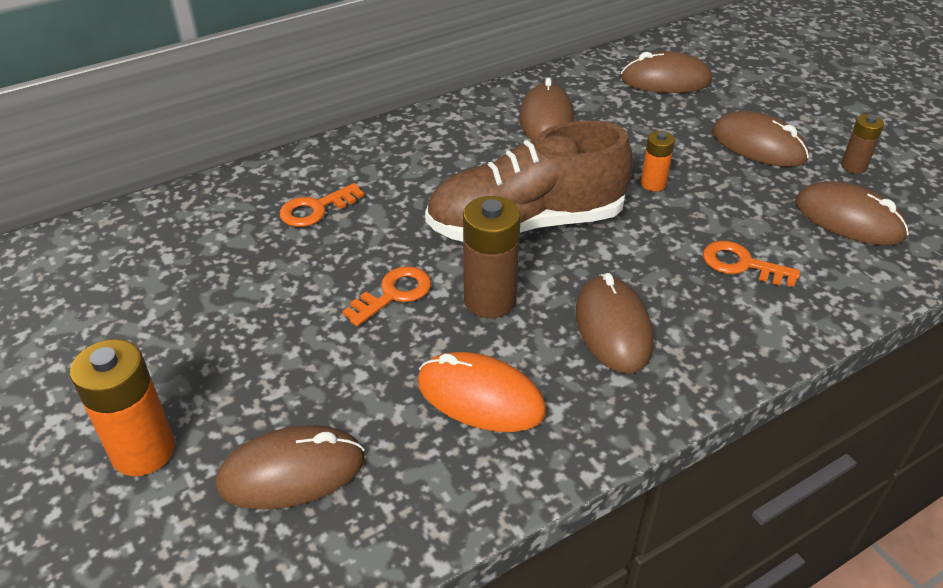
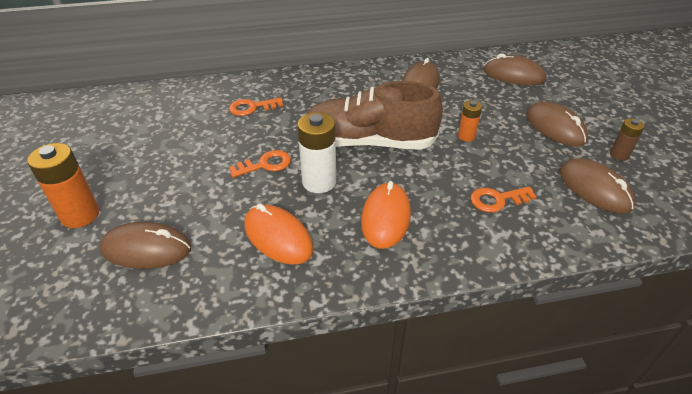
camera: 20 degrees right, 0 degrees up
brown battery [463,196,521,318] -> white battery [297,112,336,193]
brown mouse [576,273,654,373] -> orange mouse [361,181,411,249]
orange key [703,241,801,287] -> orange key turned 60 degrees counterclockwise [471,186,537,213]

